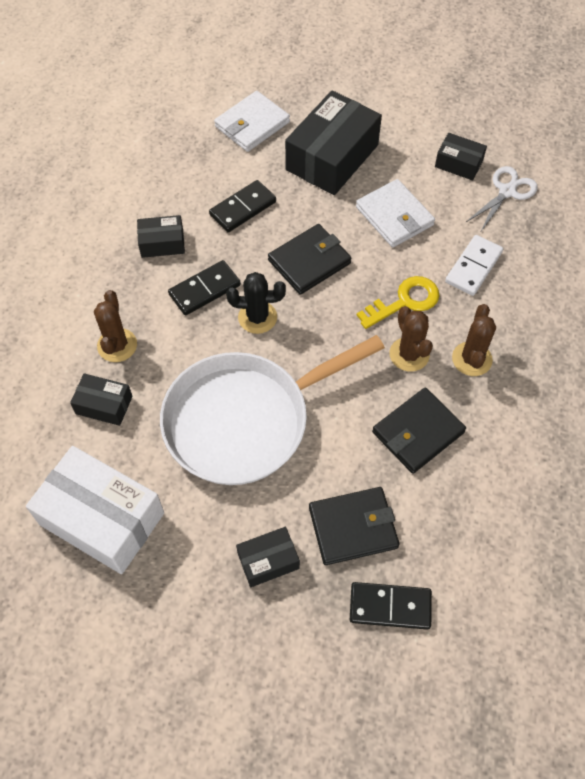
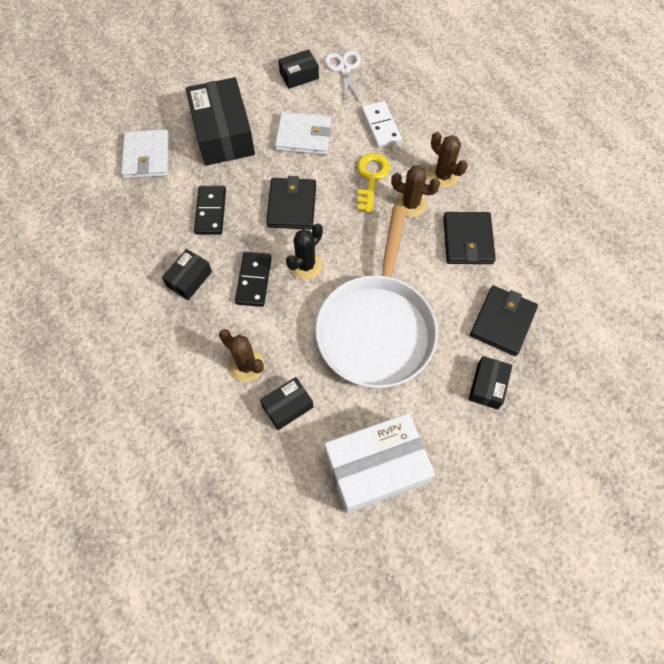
camera: 50 degrees left, 5 degrees up
black domino [350,582,432,630] -> none

